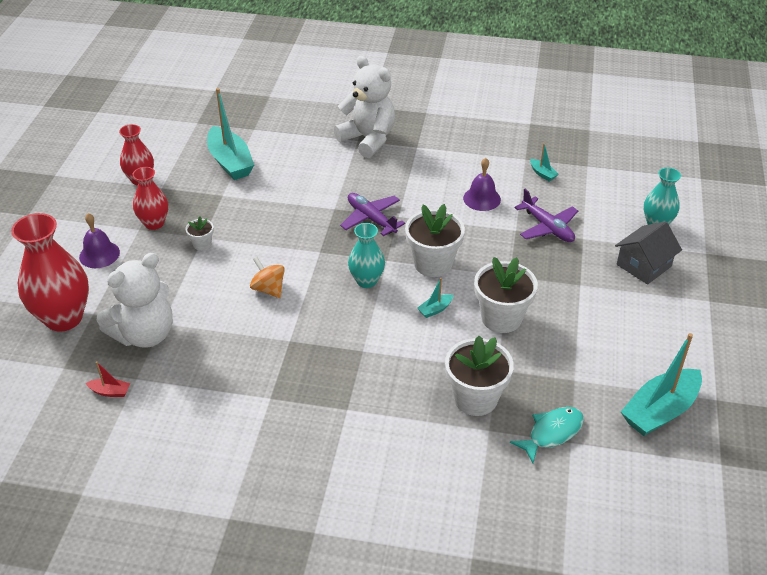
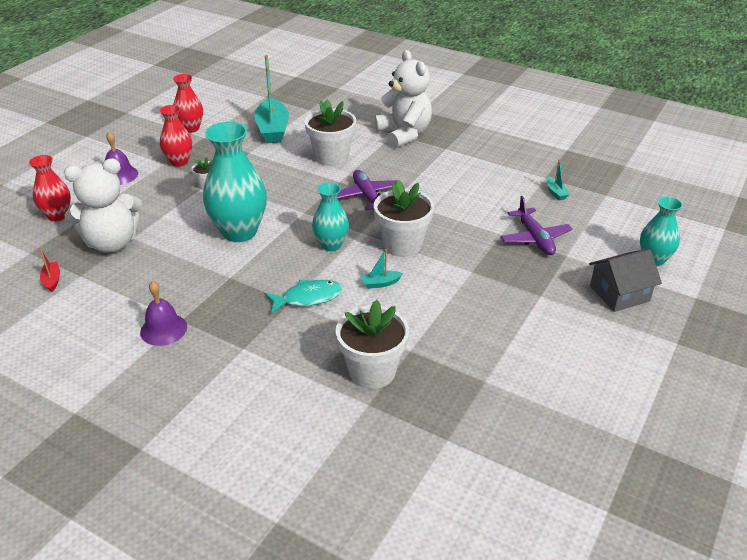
camera: 20 degrees right, 5 degrees down
red vase [11,213,89,332] -> red vase [29,155,71,221], size x0.58
red boat [86,361,130,397] -> red boat turned 135 degrees counterclockwise [40,250,60,292]
orange spinning top [250,257,285,298] -> turquoise vase [203,122,267,242]
purple bell [463,158,501,211] -> purple bell moved to [140,281,187,346]
white flower pot [474,257,538,333] -> white flower pot moved to [304,99,356,166]
turquoise fish [510,407,584,463] -> turquoise fish moved to [265,279,342,314]
turquoise boat [621,333,702,436] -> none

